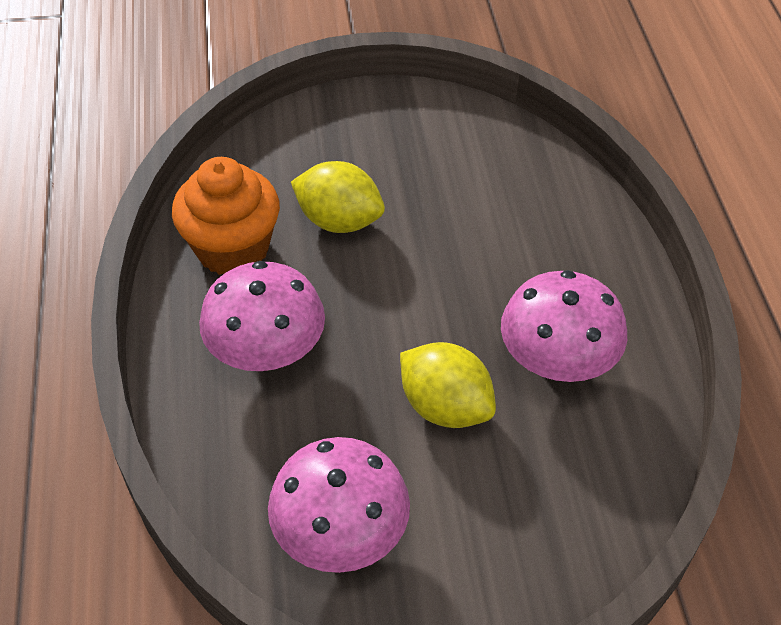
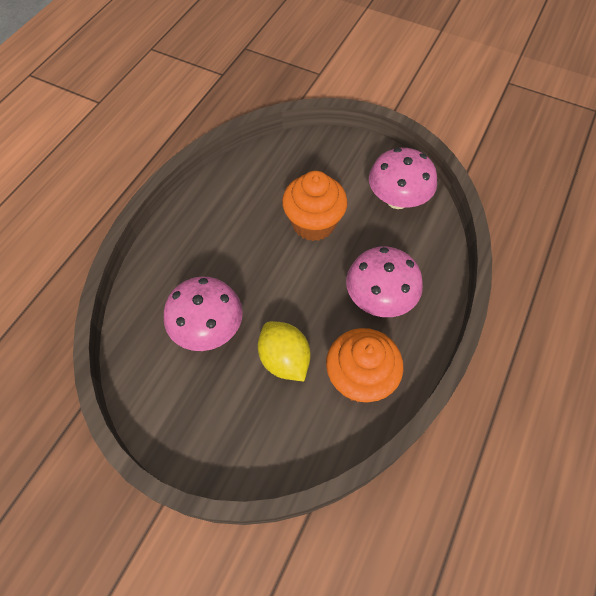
camera: 145 degrees left, 10 degrees up
yellow lemon [400,342,496,428] -> orange cupcake [282,171,348,241]
pink mushroom [501,270,627,382] -> pink mushroom moved to [164,277,243,351]

